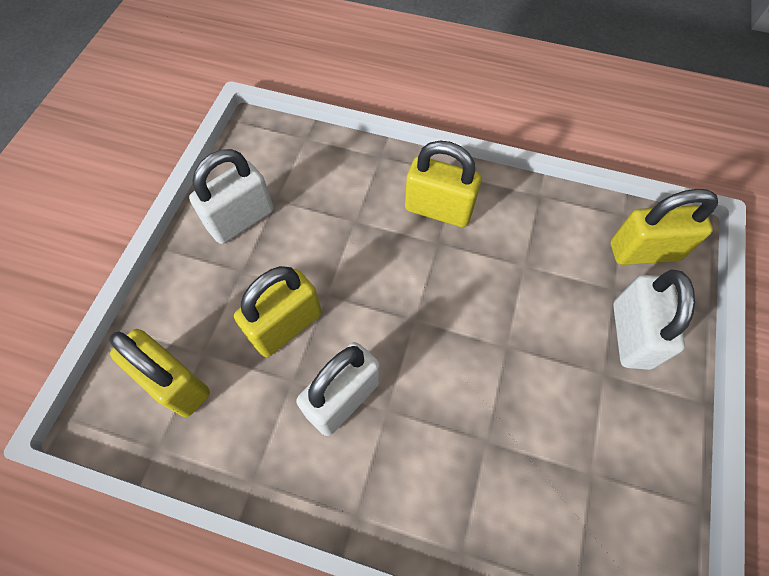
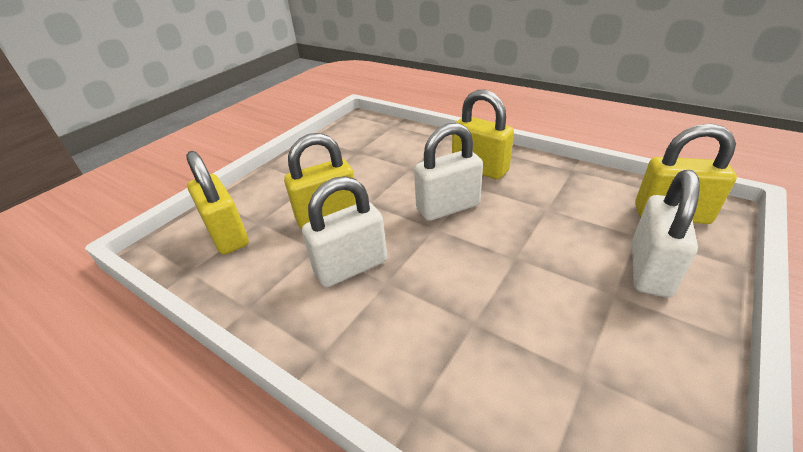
camera: 20 degrees right, 25 degrees down
white padlock [189,149,274,244] -> white padlock moved to [414,123,483,221]

